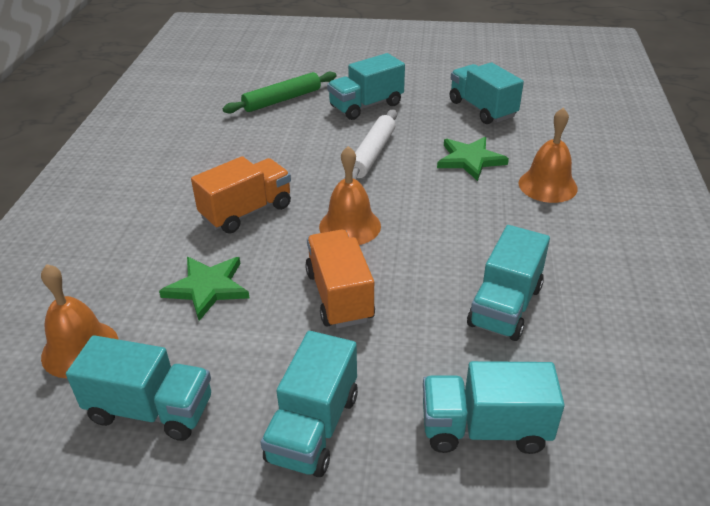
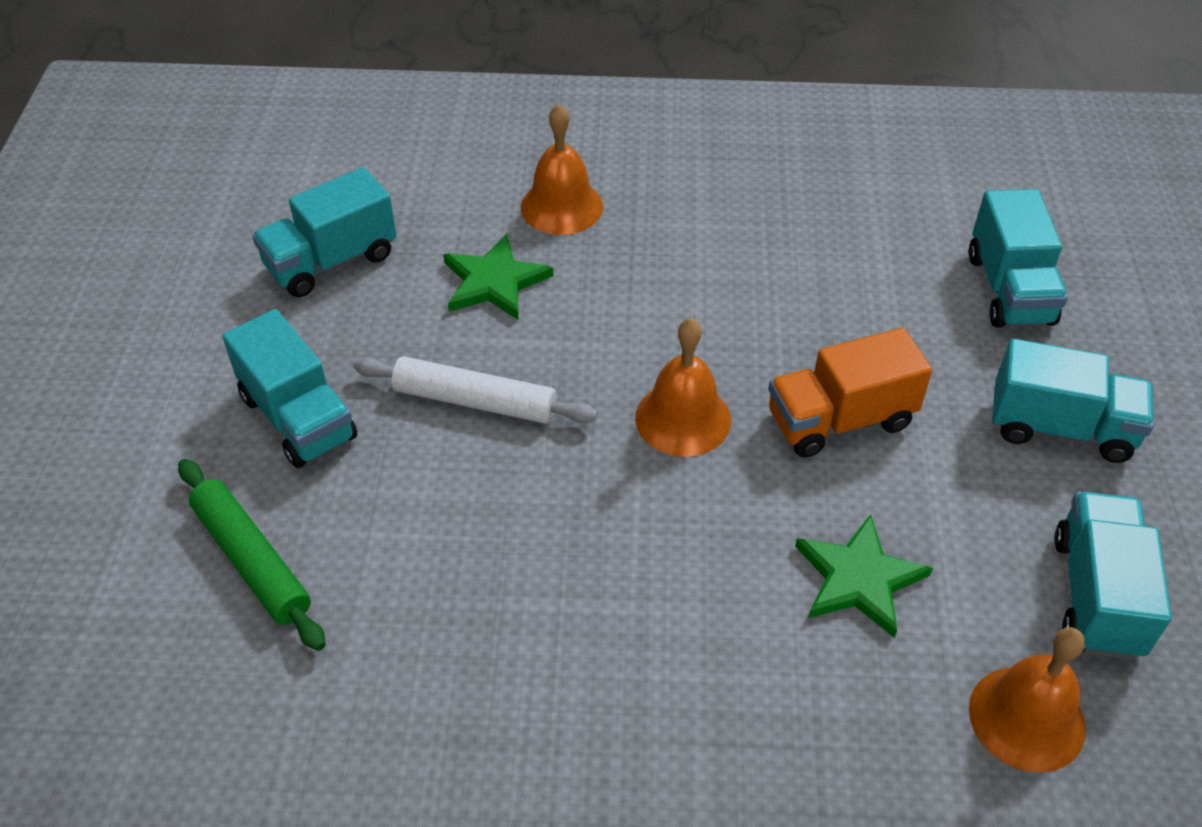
camera: 95 degrees left, 10 degrees up
orange truck [191,156,291,234] -> none
turquoise truck [467,225,550,341] -> none

